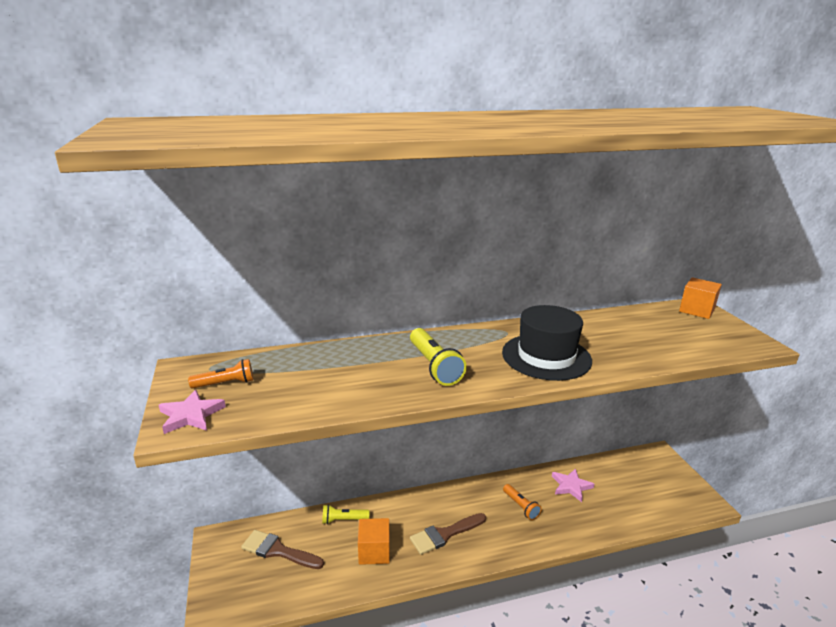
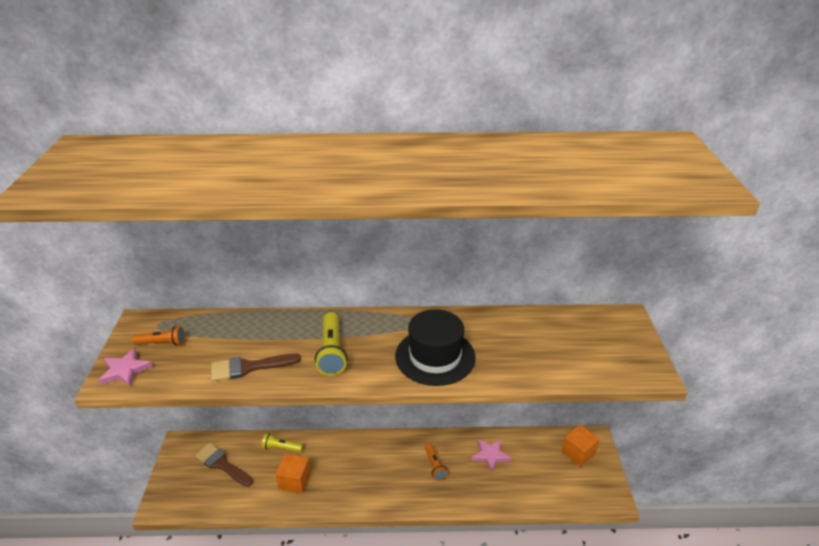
camera: 15 degrees right, 10 degrees up
brown brush [410,513,486,555] -> brown brush moved to [211,354,301,381]
orange cube [679,277,722,319] -> orange cube moved to [561,425,600,467]

